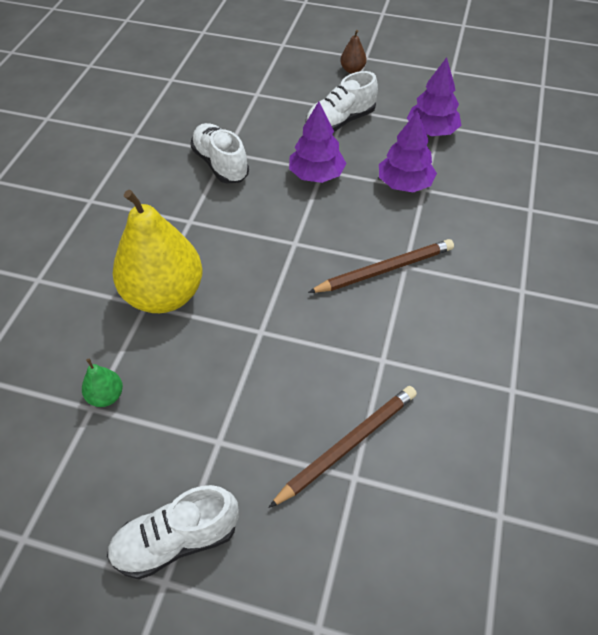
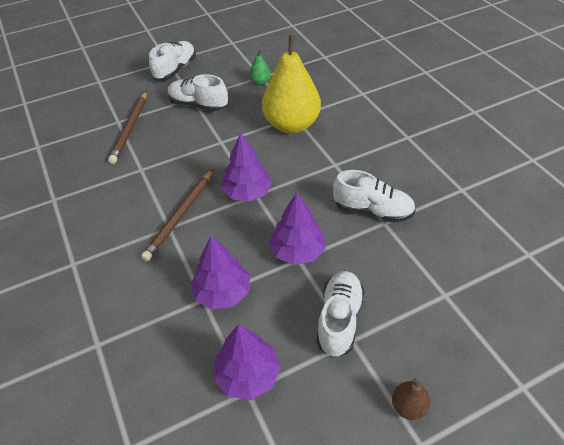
camera: 140 degrees right, 5 degrees down
none -> white shoe [168,74,228,112]
none -> purple tree [221,133,272,202]

